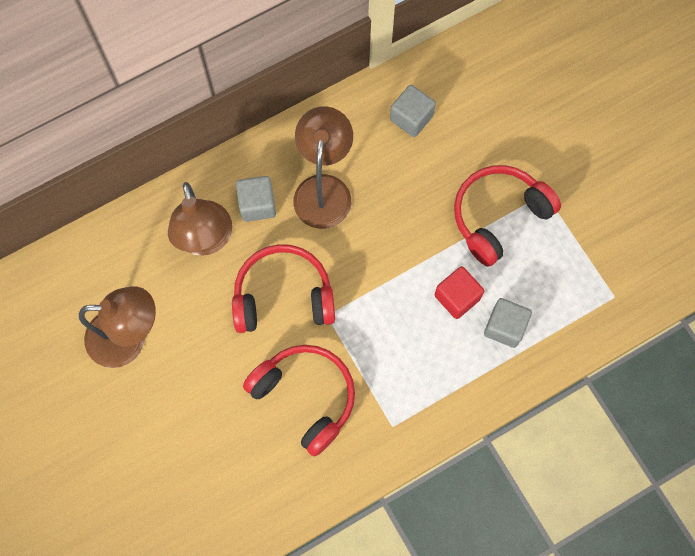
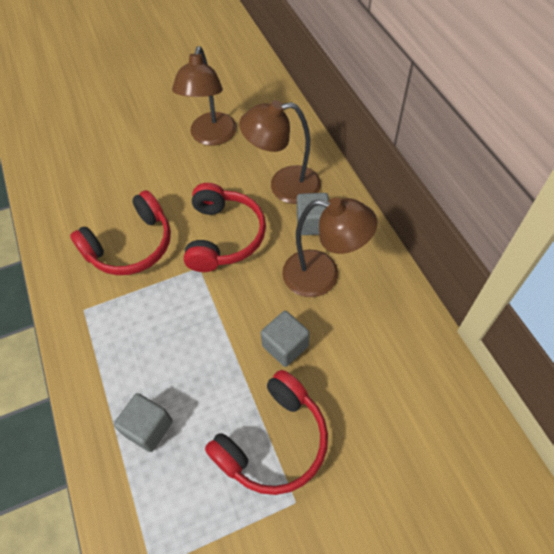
camera: 100 degrees right, 15 degrees down
grey cube [390,85,436,137] -> grey cube moved to [261,311,310,367]
red cube [435,266,484,319] -> none
red headphones [454,165,561,267] -> red headphones turned 75 degrees clockwise [205,370,328,495]

